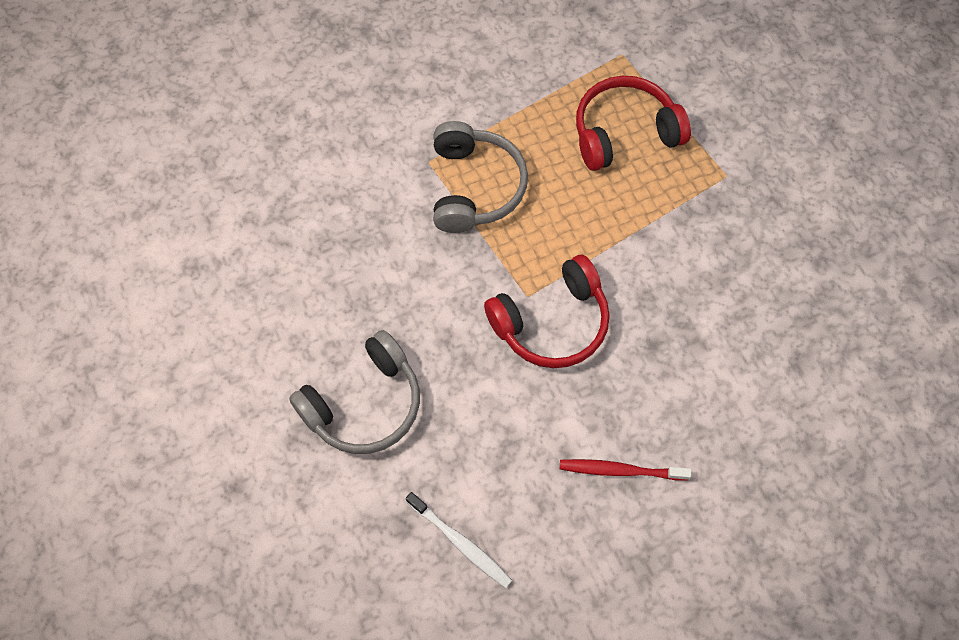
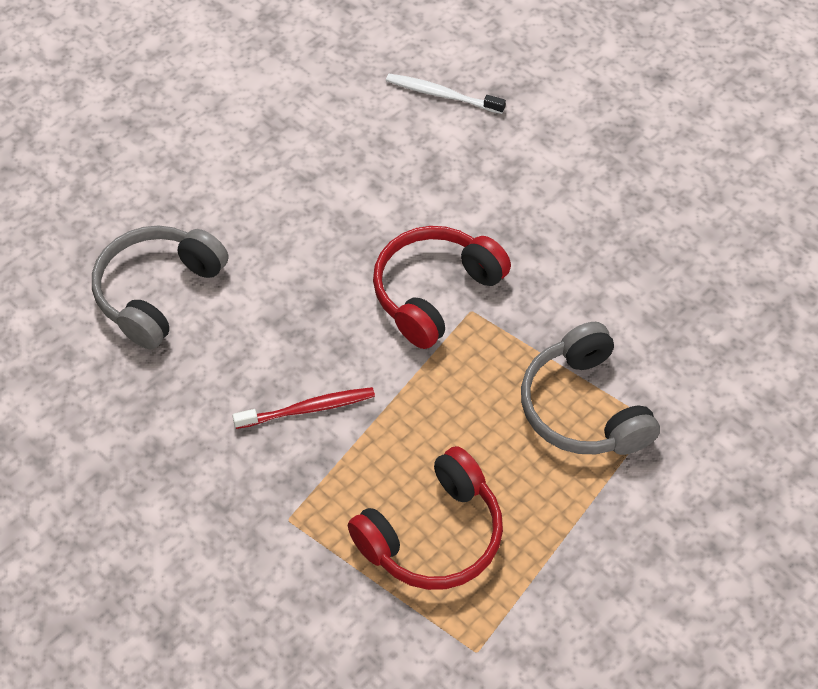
camera: 160 degrees right, 10 degrees down
grey headphones [289,330,420,454] -> grey headphones moved to [92,225,228,349]
red toothbrush [560,459,691,481] -> red toothbrush moved to [232,387,375,429]

